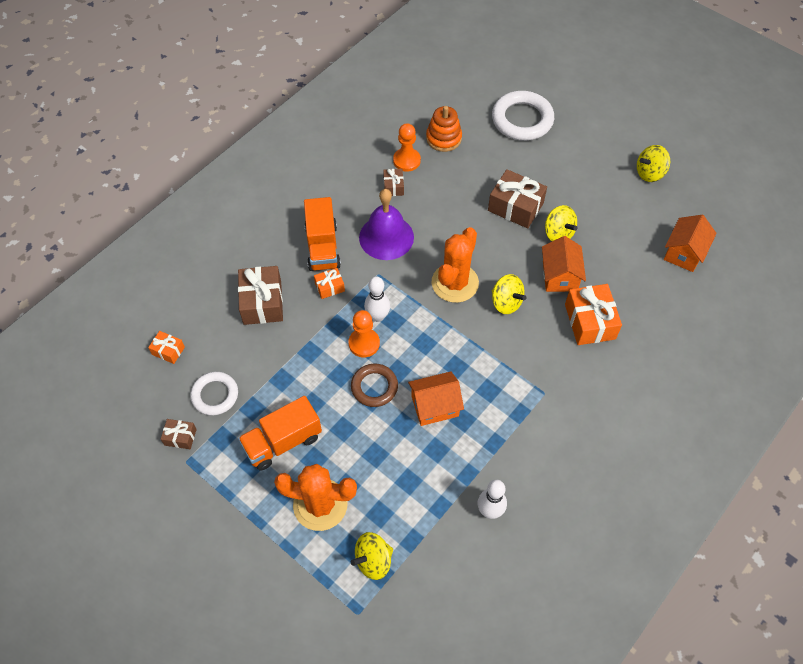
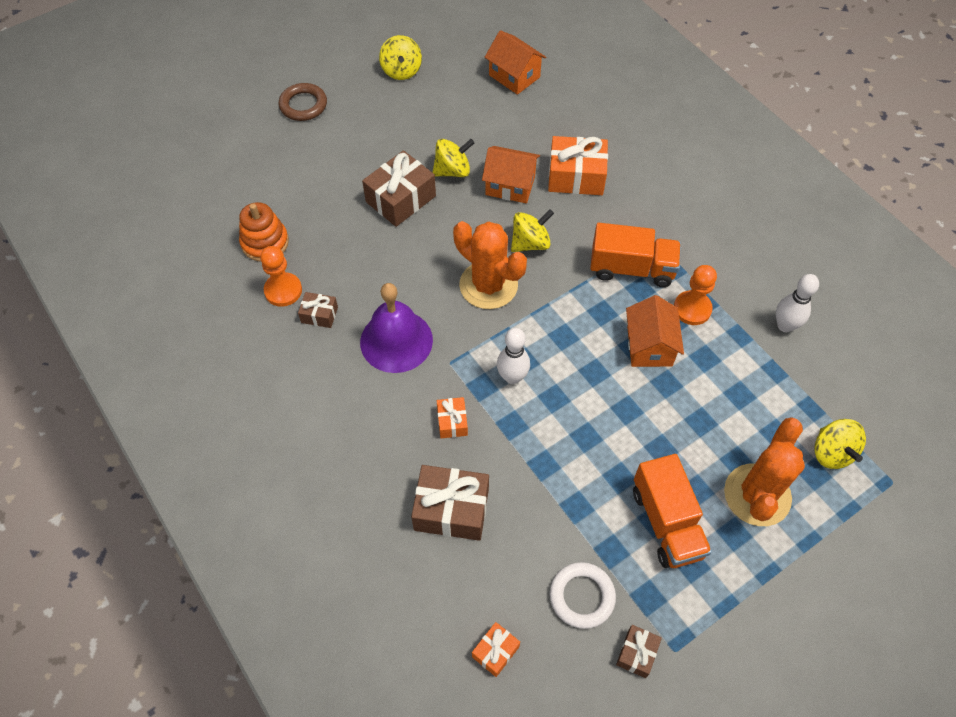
camera: 75 degrees left, 0 degrees up
orange truck [304,197,341,271] -> orange truck moved to [590,223,681,287]
orange pawn [349,310,380,357] -> orange pawn moved to [674,265,717,325]
brown ring [351,364,398,407] -> brown ring moved to [279,83,327,121]
white ring [492,91,554,141] -> none

